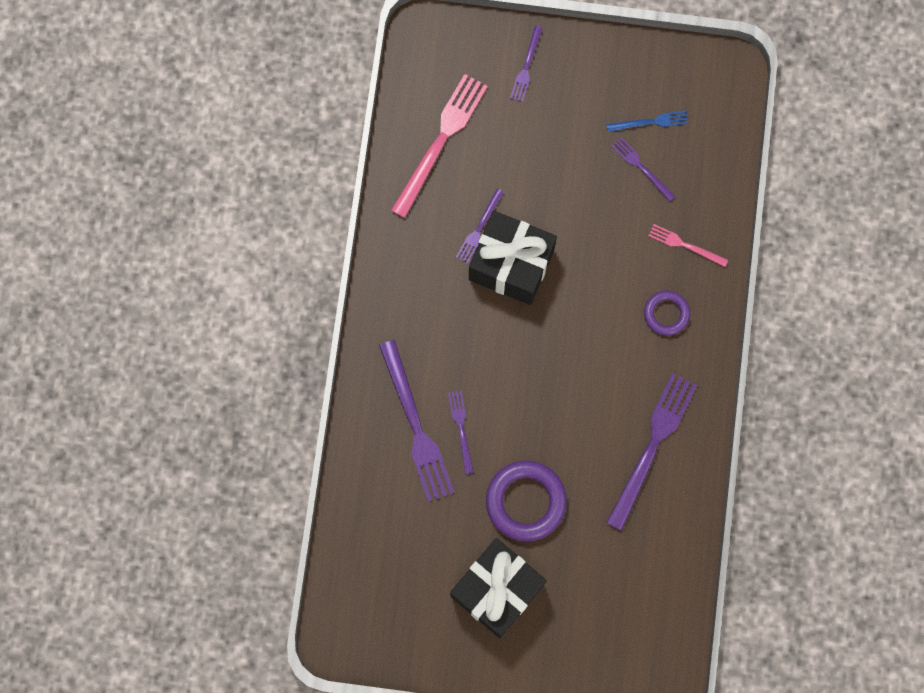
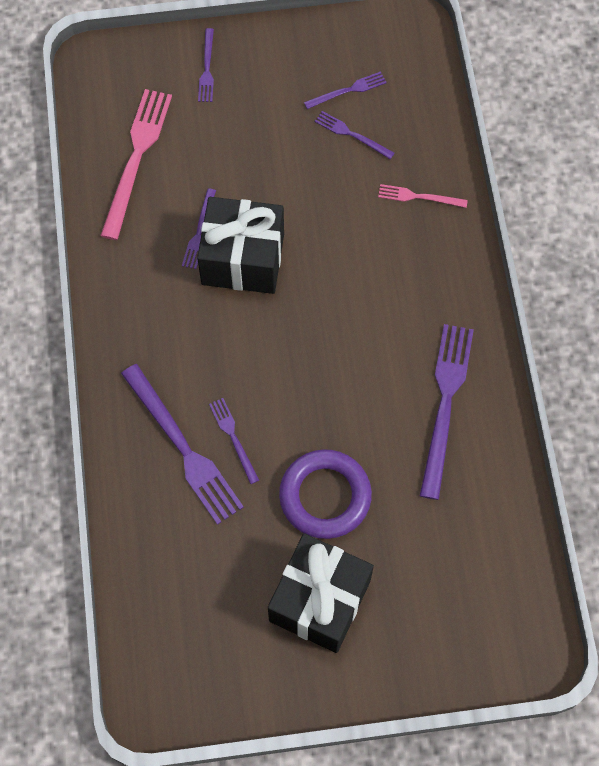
camera: 15 degrees left, 10 degrees down
blue fork [606,110,688,132] -> purple fork [304,71,387,109]
purple ring [644,290,690,336] -> none

